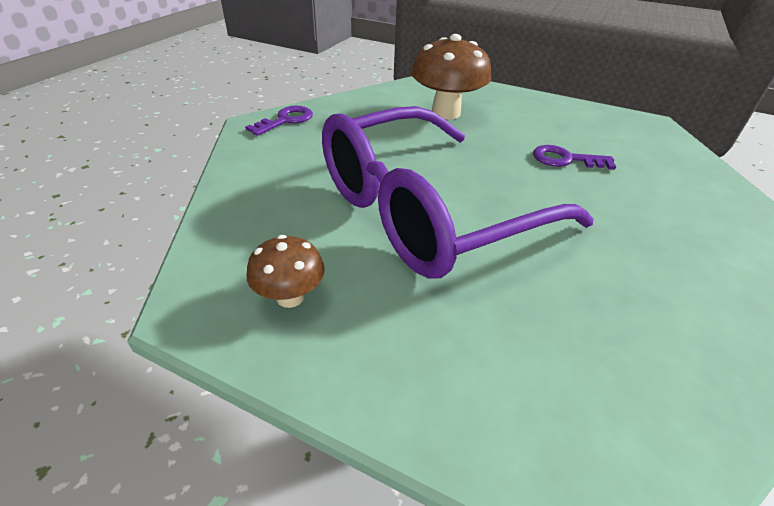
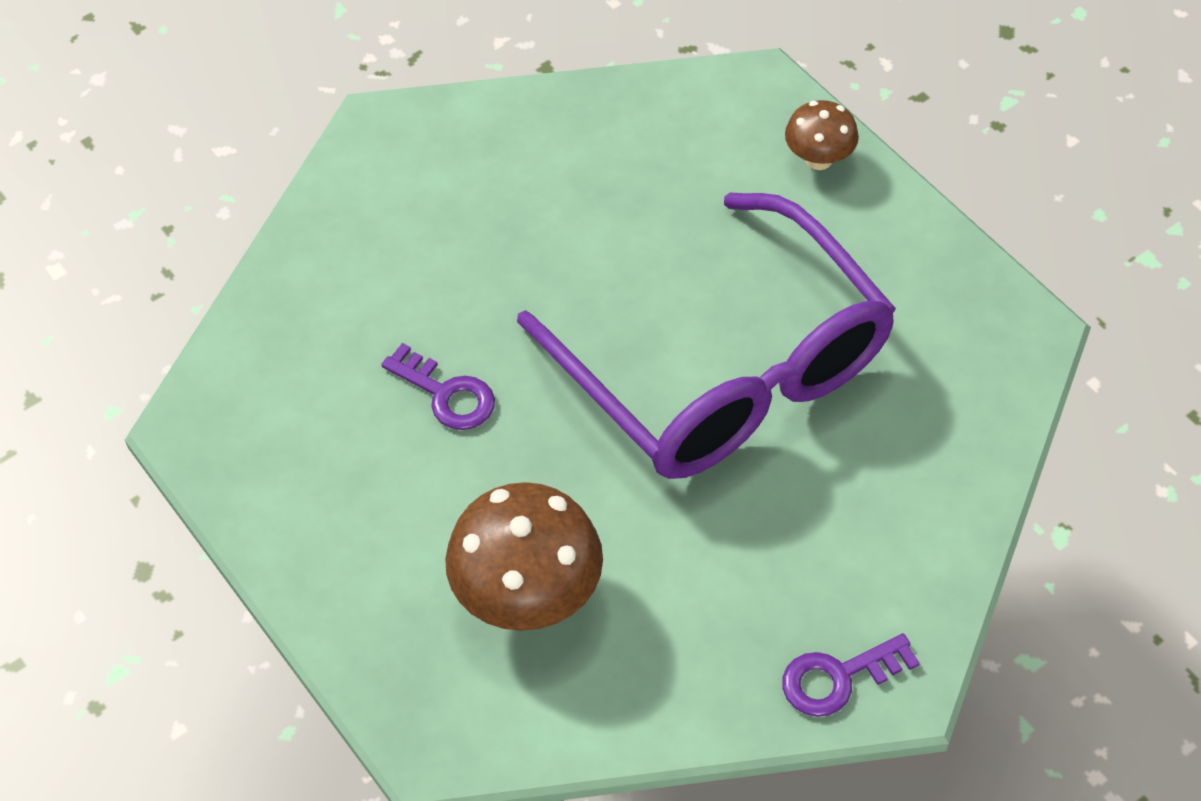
camera: 150 degrees left, 15 degrees up
brown mushroom [246,235,325,308] -> brown mushroom moved to [785,100,859,170]
purple glasses [322,106,594,278] -> purple glasses turned 60 degrees clockwise [517,193,896,479]

